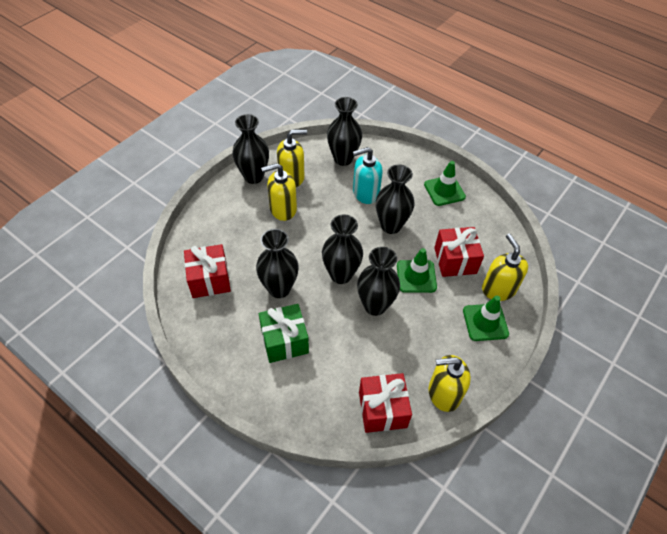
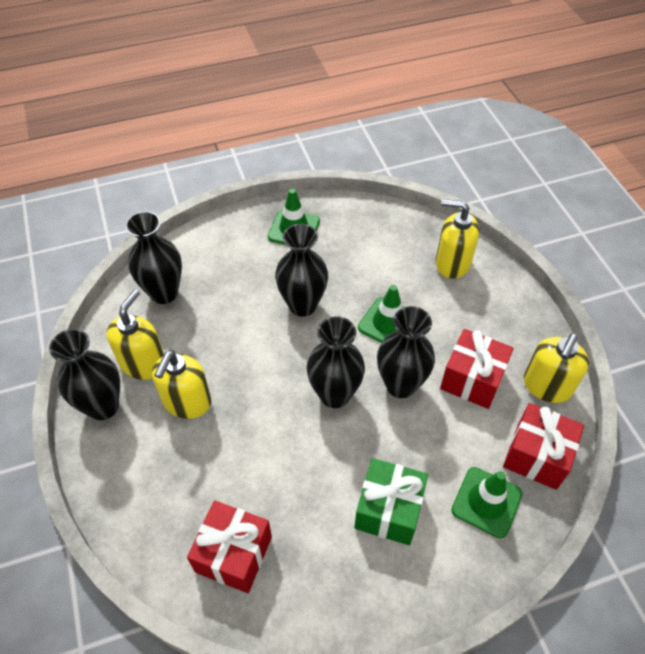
camera: 55 degrees left, 0 degrees up
black vase [256,229,299,298] -> none
turquoise soap dispenser [353,147,383,204] -> none
red gift [434,227,484,277] -> red gift moved to [440,329,514,409]
green traffic cone [463,296,509,341] -> green traffic cone moved to [451,467,522,538]

